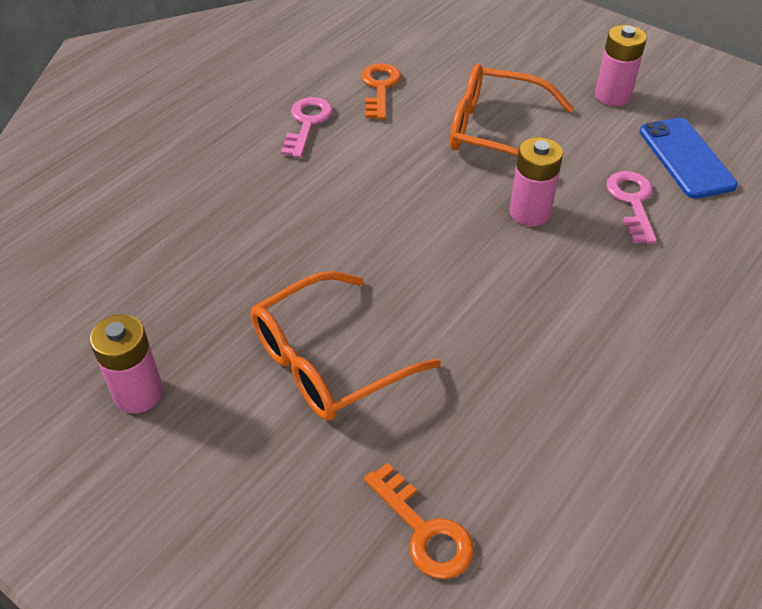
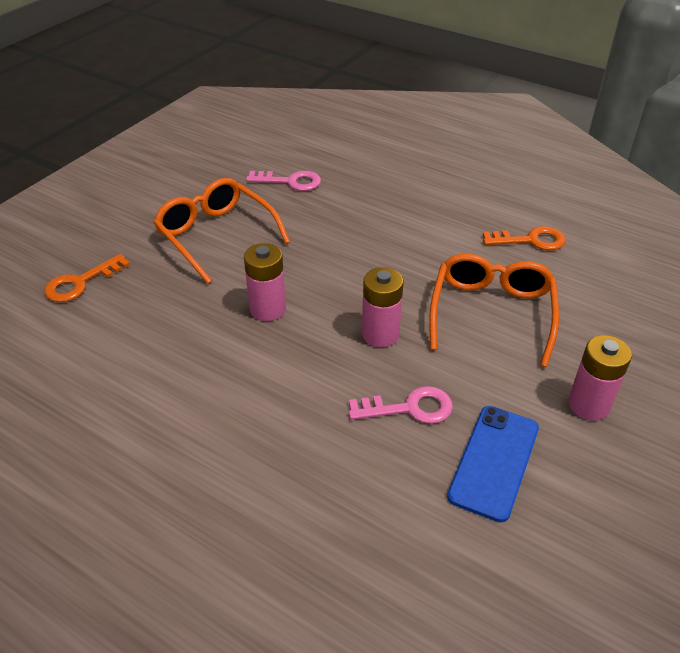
camera: 85 degrees right, 5 degrees down
pink battery [90,314,163,413] -> pink battery moved to [244,243,286,321]
pink key [281,97,333,158] -> pink key moved to [246,171,321,191]
blue phone [639,118,738,199] -> blue phone turned 45 degrees counterclockwise [447,406,539,522]

